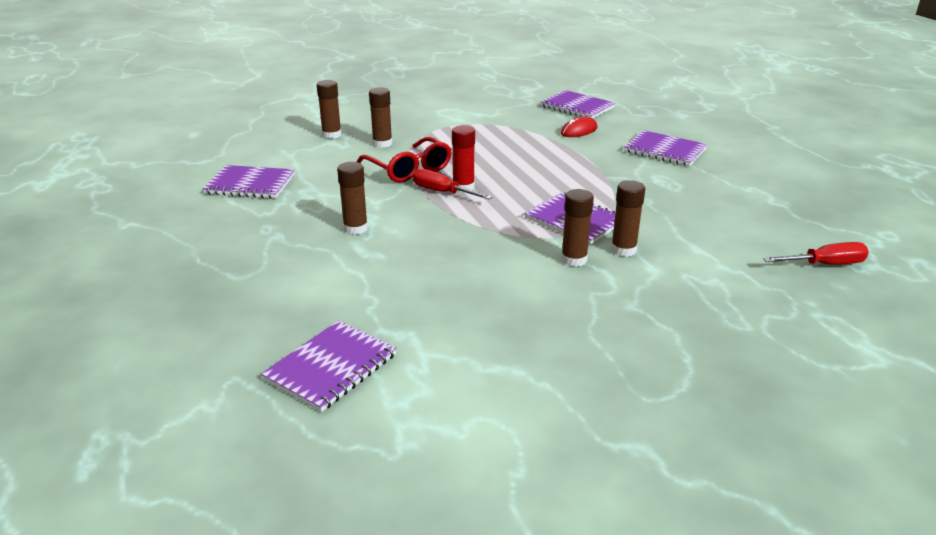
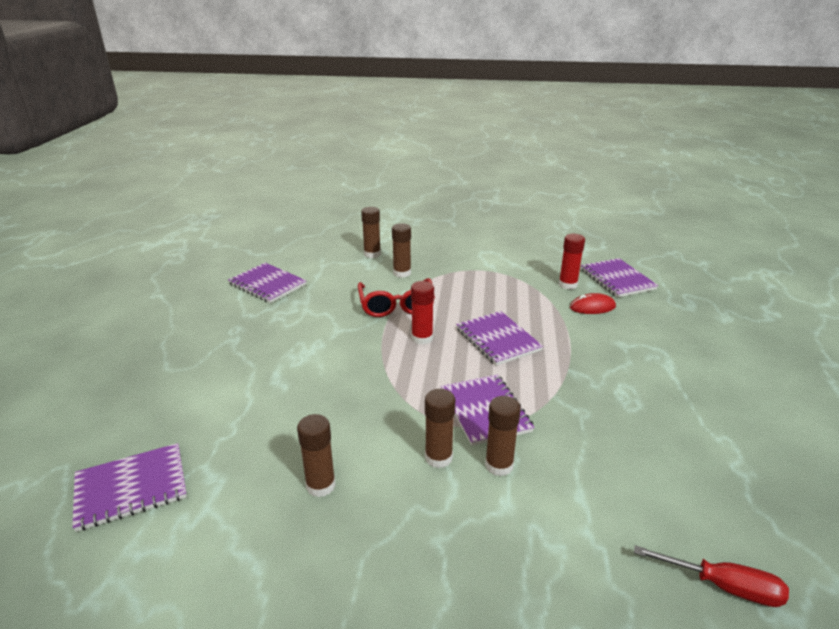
camera: 30 degrees right, 0 degrees up
brown glue stick [337,162,368,235] -> brown glue stick moved to [297,414,336,497]
red screwdriver [413,168,492,199] -> none
purple notebook [624,130,707,166] -> purple notebook moved to [456,311,543,366]
none -> red glue stick [559,234,585,290]

